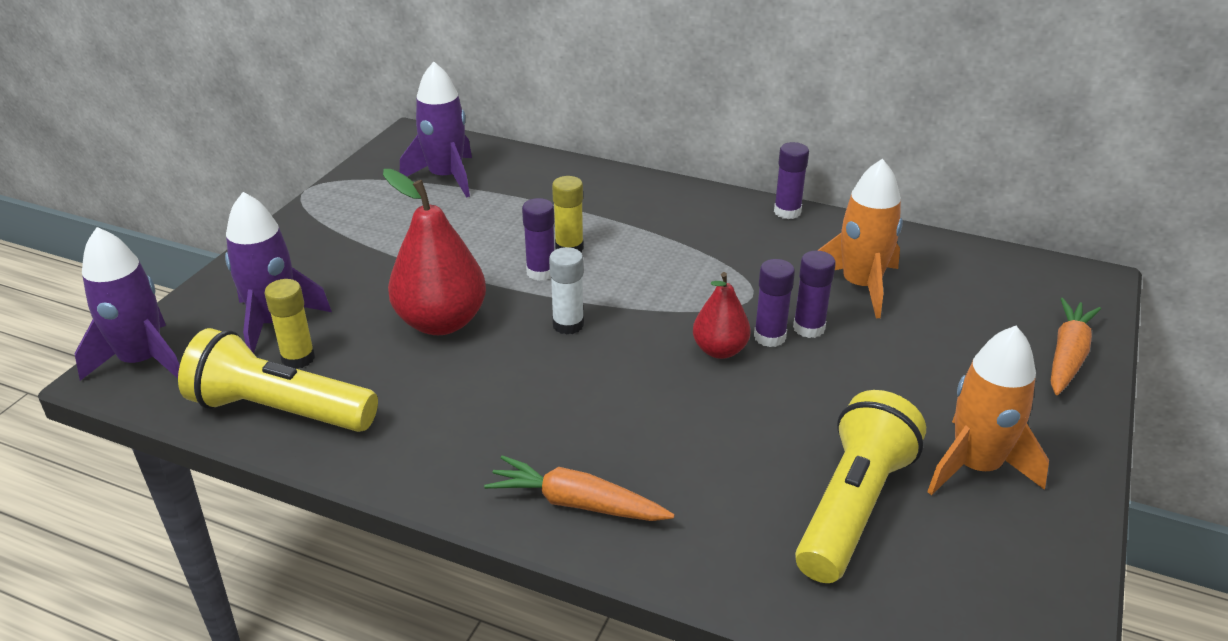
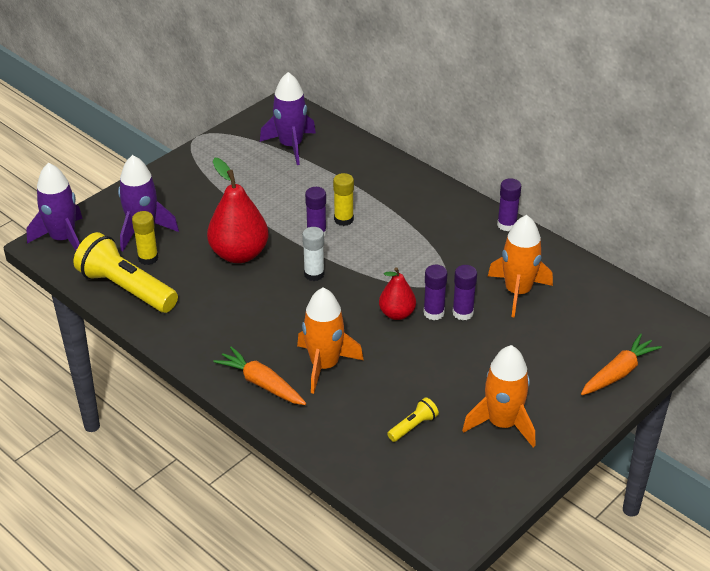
camera: 20 degrees right, 5 degrees up
yellow flashlight [795,390,926,583] -> yellow flashlight [387,397,439,442], size x0.45
none -> orange rocket [297,287,363,394]

